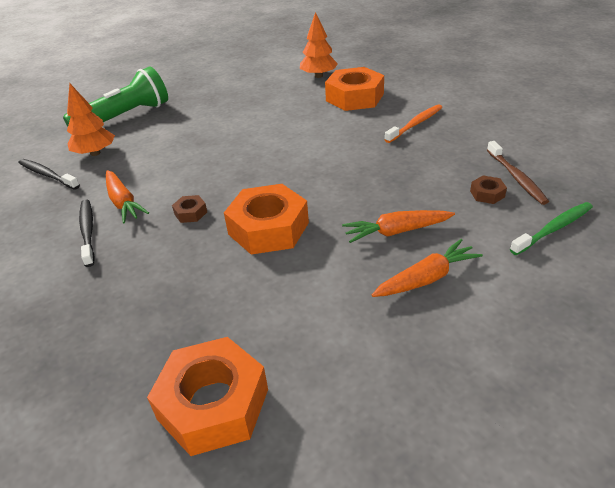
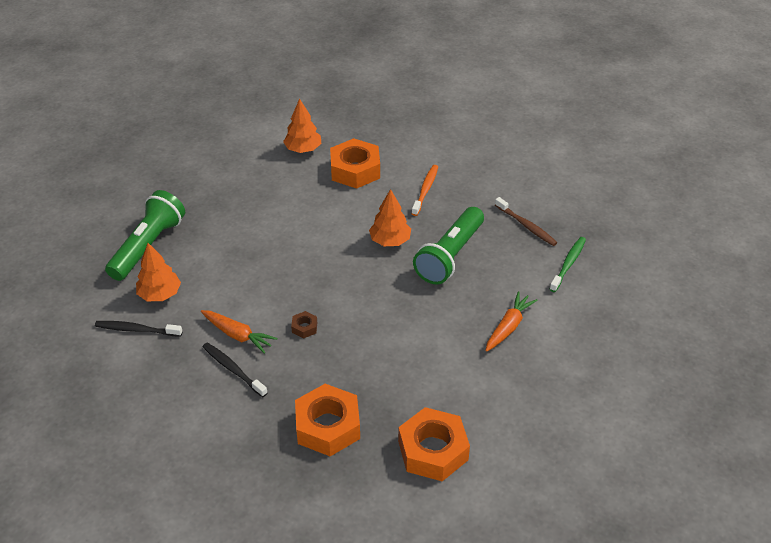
camera: 30 degrees left, 5 degrees up
orange nut [224,184,309,255] -> orange nut moved to [295,384,360,456]
orange carrot [342,210,455,243] -> none
brown nut [470,175,507,204] -> none
none -> orange tree [369,189,411,246]
none -> green flashlight [413,207,484,285]

